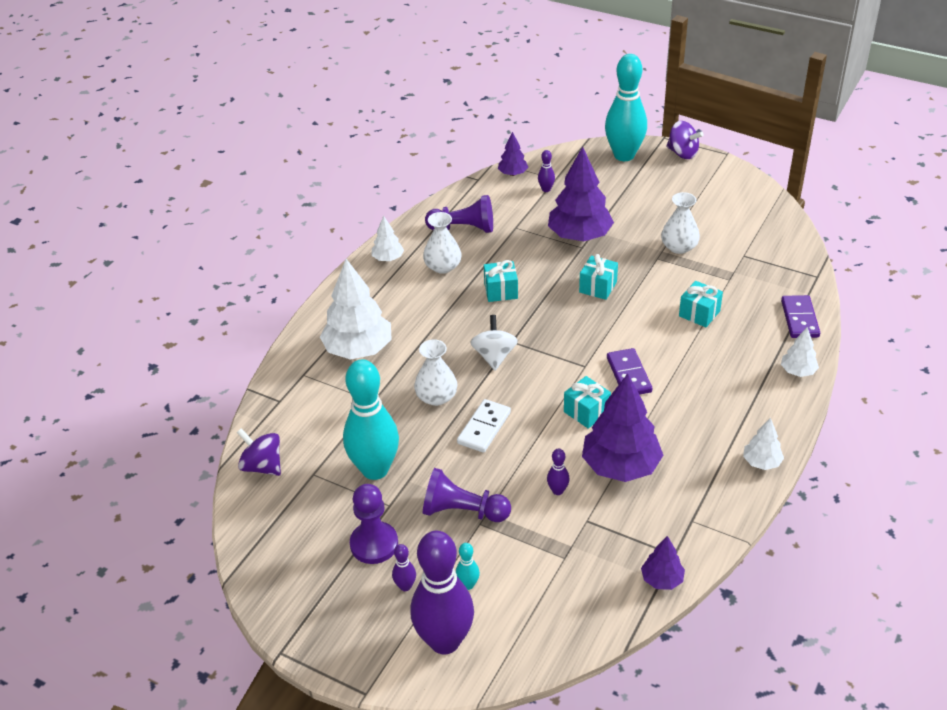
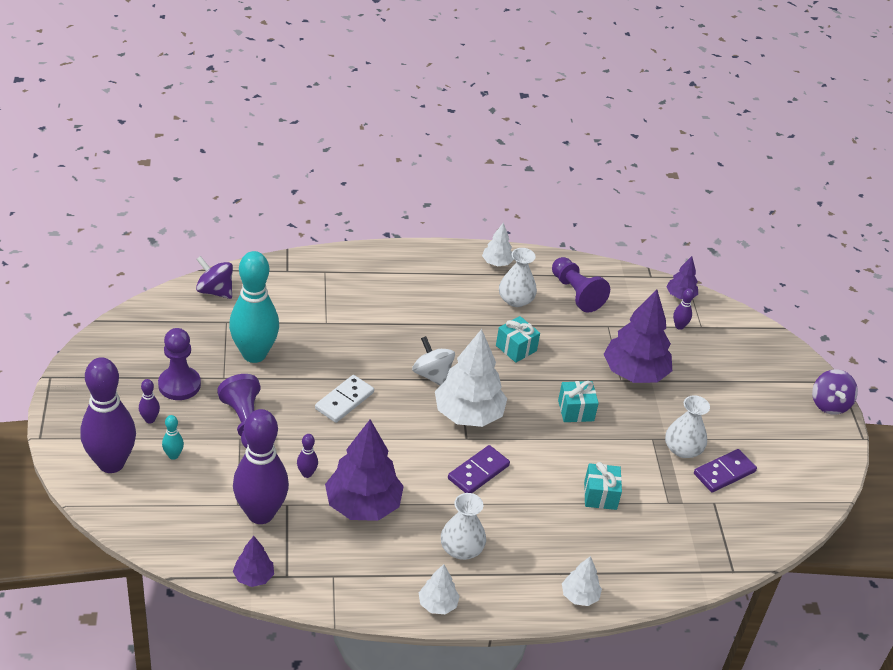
camera: 50 degrees right, 0 degrees up
purple spinning top [237,428,281,476] -> purple spinning top turned 60 degrees counterclockwise [196,256,233,299]
white tree [320,259,392,360] -> white tree moved to [435,329,507,427]
white vase [414,339,457,406] -> white vase moved to [441,493,486,560]
white domino [457,399,511,453] -> white domino turned 45 degrees counterclockwise [315,375,374,423]
white spinning top [470,315,518,371] -> white spinning top turned 90 degrees counterclockwise [412,336,455,385]
turquoise gift [564,376,611,429] -> none
turquoise bowling pin [605,54,647,161] -> none
purple domino [781,295,820,338] -> purple domino moved to [694,449,757,492]
none -> purple bowling pin [233,409,289,524]

